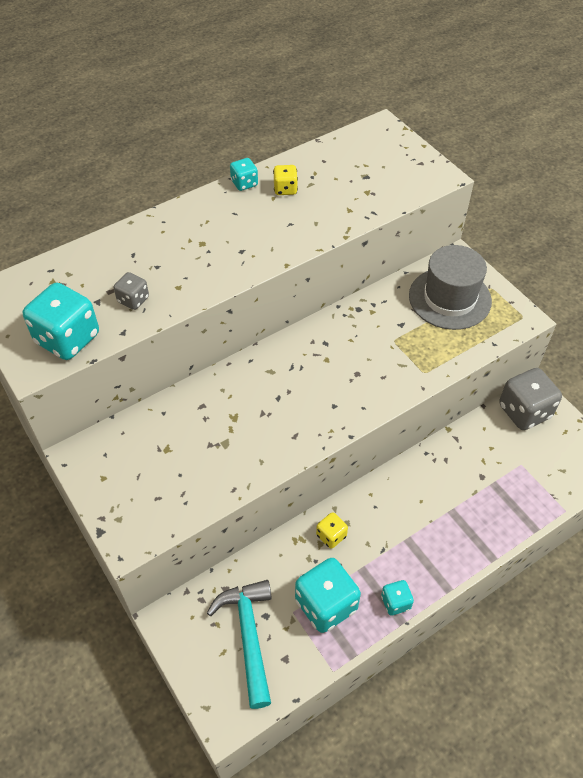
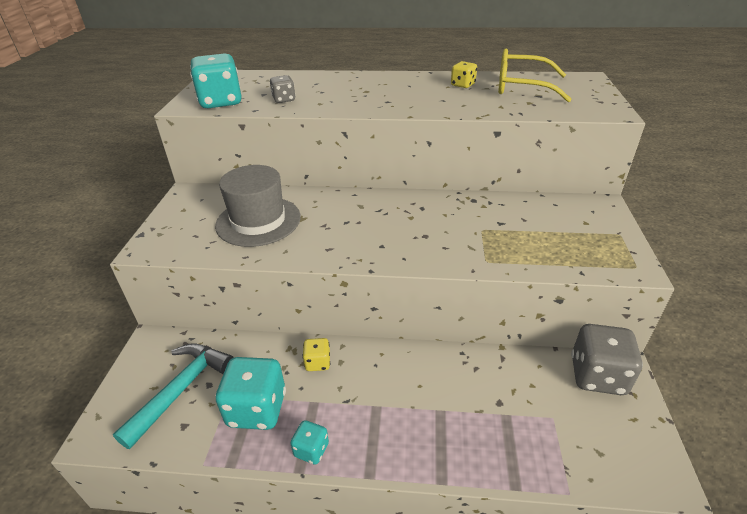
camera: 40 degrees right, 15 degrees down
turquoise dice [230,158,258,191] -> none
grey hat [409,245,492,330] -> grey hat moved to [215,165,301,247]
none -> yellow glasses [498,49,572,102]

